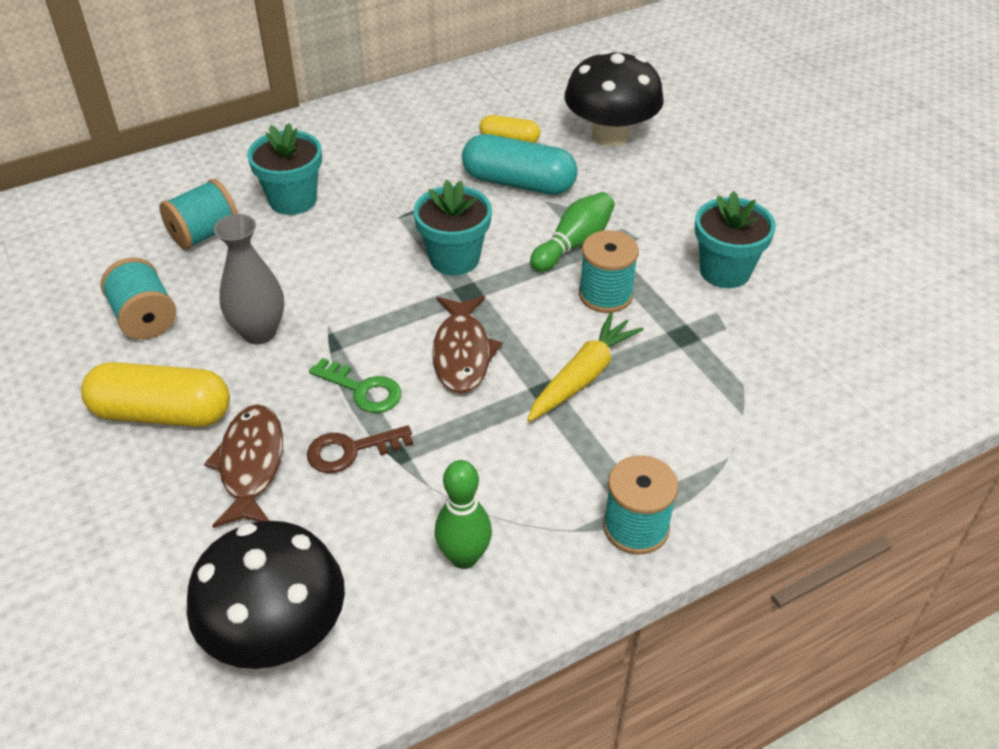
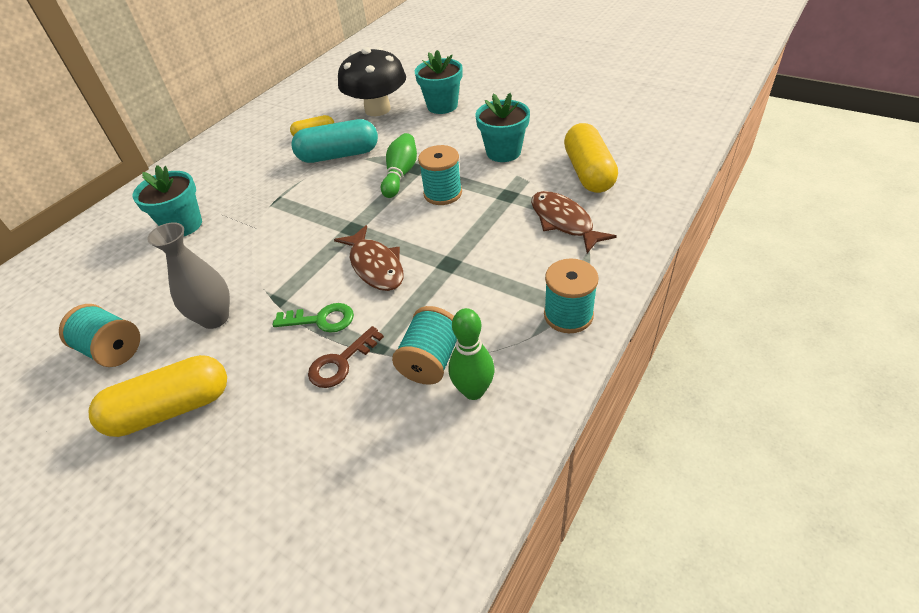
camera: 25 degrees left, 0 degrees up
turquoise spool [159,179,238,250] -> turquoise spool moved to [392,306,457,385]
black mushroom [187,521,345,669] -> none
brown fish [204,404,283,528] -> brown fish moved to [531,191,617,253]
turquoise flower pot [414,179,492,275] -> turquoise flower pot moved to [415,50,463,114]
yellow carrot [527,312,644,422] -> none
none -> yellow capsule [564,123,618,193]

